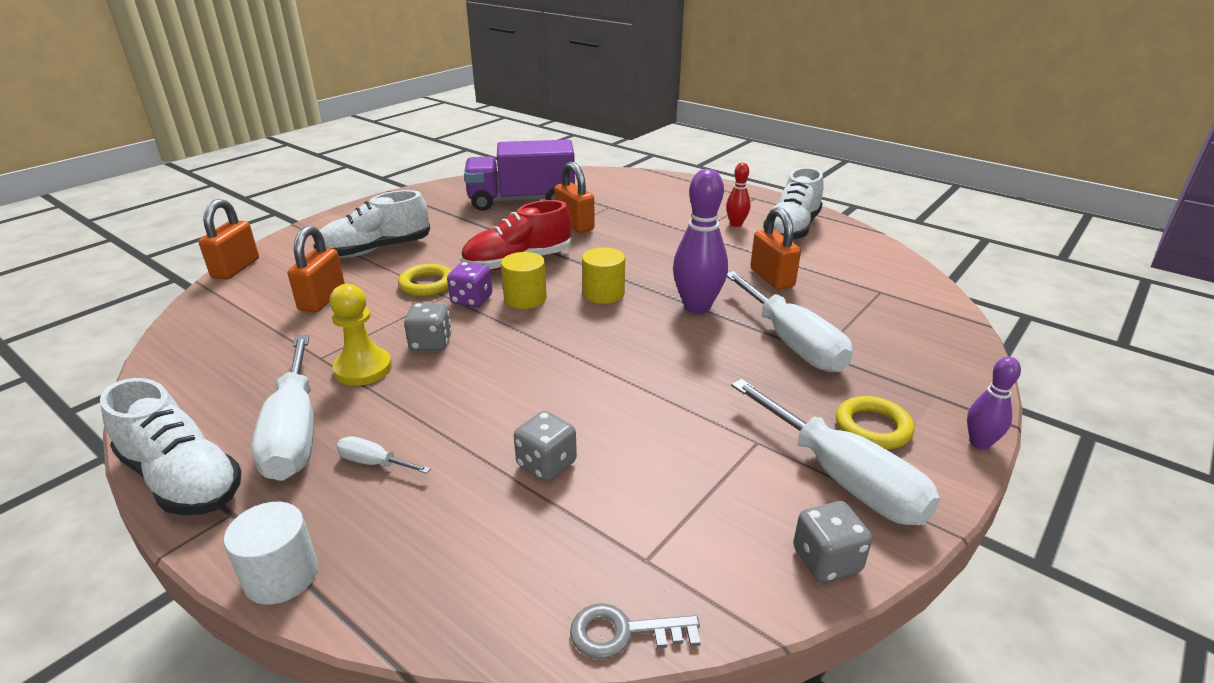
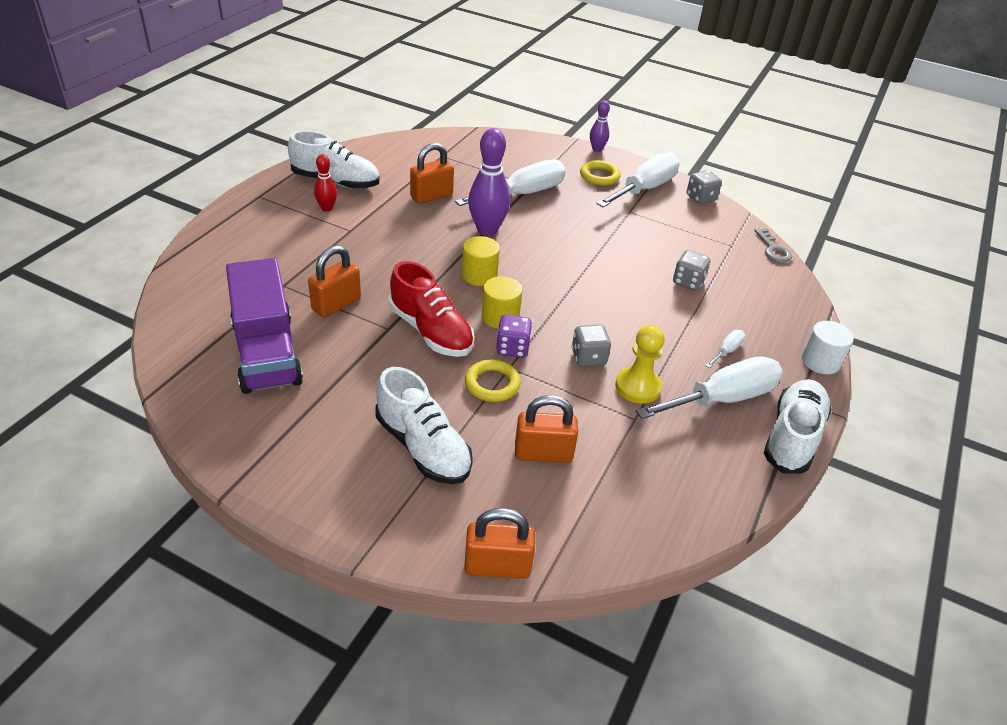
camera: 105 degrees left, 10 degrees up
white screwdriver [336,436,431,474] -> white screwdriver turned 150 degrees counterclockwise [706,330,745,368]

